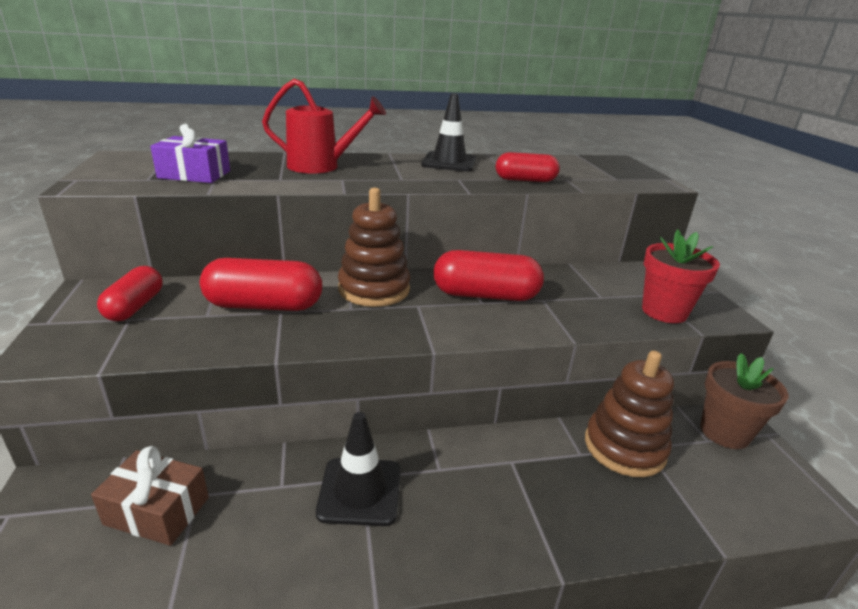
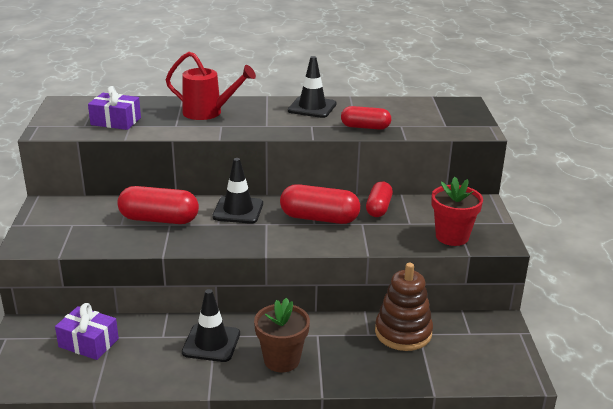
camera: 10 degrees right, 0 degrees up
brown gift [91,446,209,546] -> purple gift [55,303,119,360]
red capsule [97,266,163,321] -> red capsule moved to [366,181,393,217]
brown stacking toy [338,188,410,307] -> black traffic cone [212,158,263,224]
brown flower pot [700,353,788,449] -> brown flower pot moved to [254,298,310,372]

